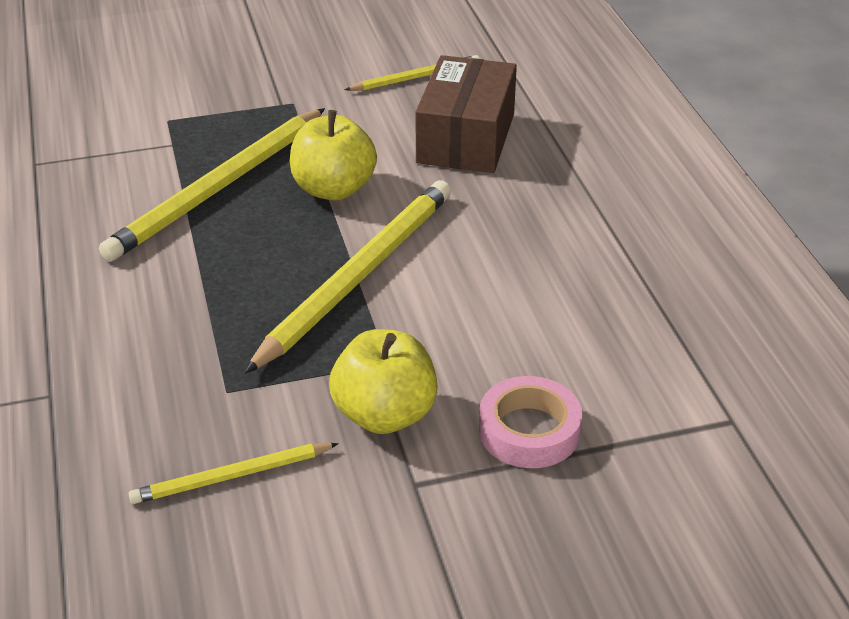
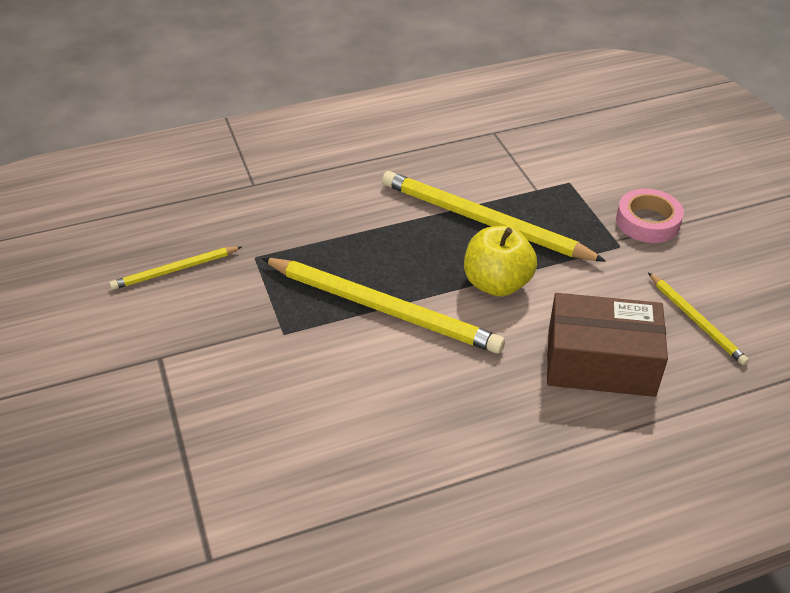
camera: 85 degrees right, 5 degrees up
yellow pencil [129,443,339,504] -> yellow pencil turned 90 degrees counterclockwise [110,246,242,290]
yellow apple [329,329,438,434] -> none
pink tape [479,376,582,468] -> pink tape moved to [616,189,684,243]

